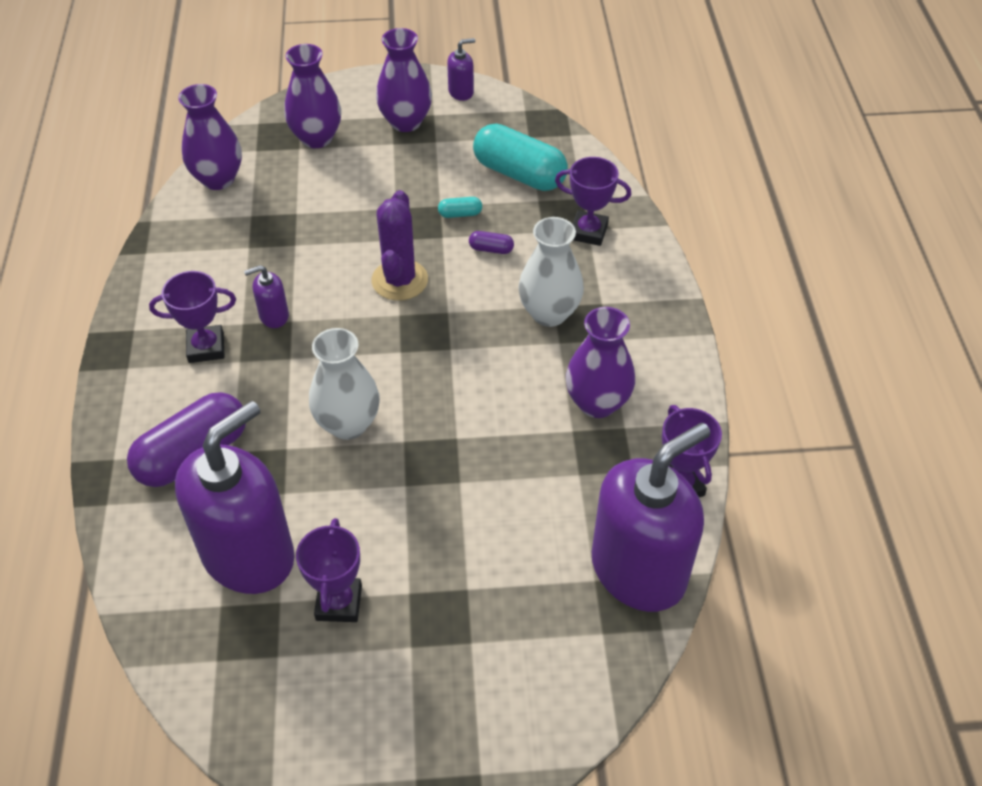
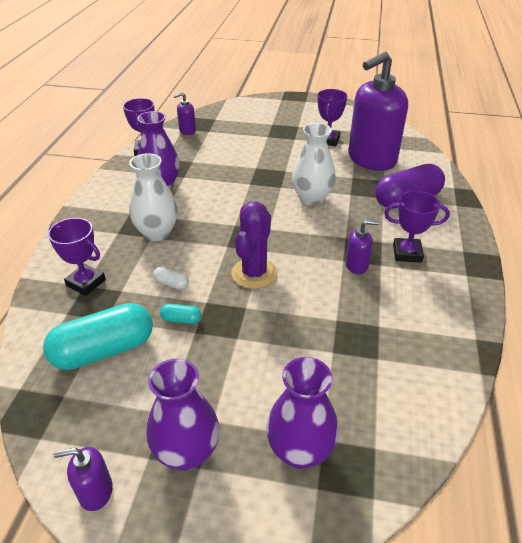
camera: 165 degrees left, 10 degrees down
purple vase [178,84,242,190] -> none
purple capsule [469,231,514,254] -> white capsule [153,266,189,290]
turquoise capsule [473,124,568,191] -> turquoise capsule turned 75 degrees counterclockwise [43,303,153,370]
purple soap dispenser [592,423,711,612] -> purple soap dispenser [173,92,196,135], size x0.41

